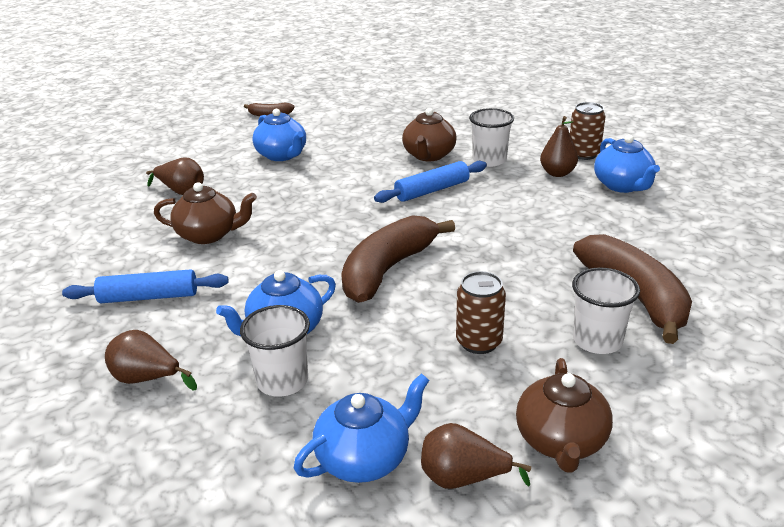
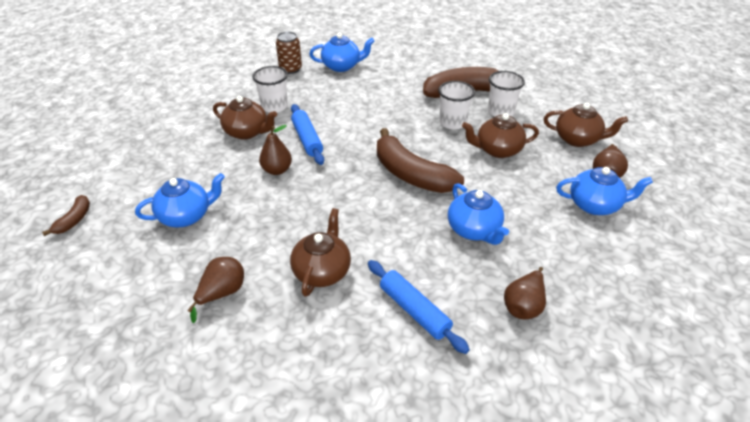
camera: 80 degrees left, 10 degrees up
blue rolling pin [62,269,229,303] -> blue rolling pin turned 45 degrees counterclockwise [368,260,470,354]
white cup [240,305,310,397] -> white cup moved to [438,81,475,129]
blue teapot [294,373,429,483] -> blue teapot turned 120 degrees clockwise [556,167,653,215]
brown can [456,271,506,354] -> brown teapot [462,113,539,158]
brown pear [540,116,578,177] -> brown pear moved to [259,125,292,175]

